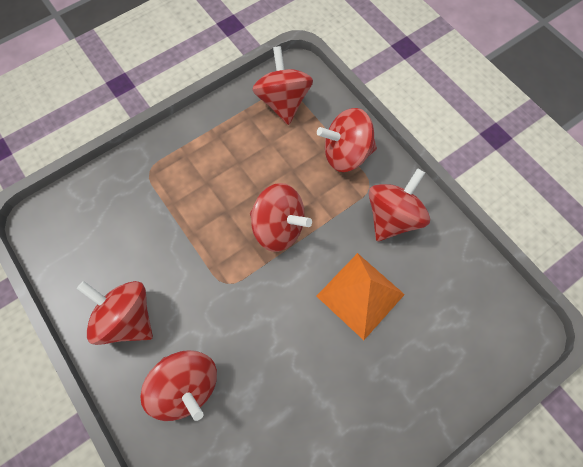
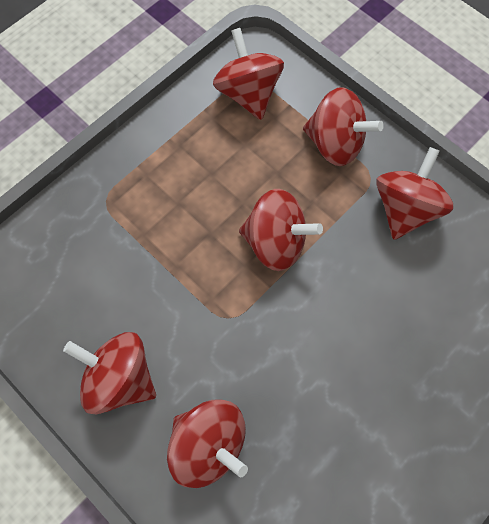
camera: 10 degrees left, 0 degrees up
red spinning top [317,108,377,172] -> red spinning top turned 135 degrees counterclockwise [303,87,384,166]
orange pyramid [317,253,405,340] -> none

